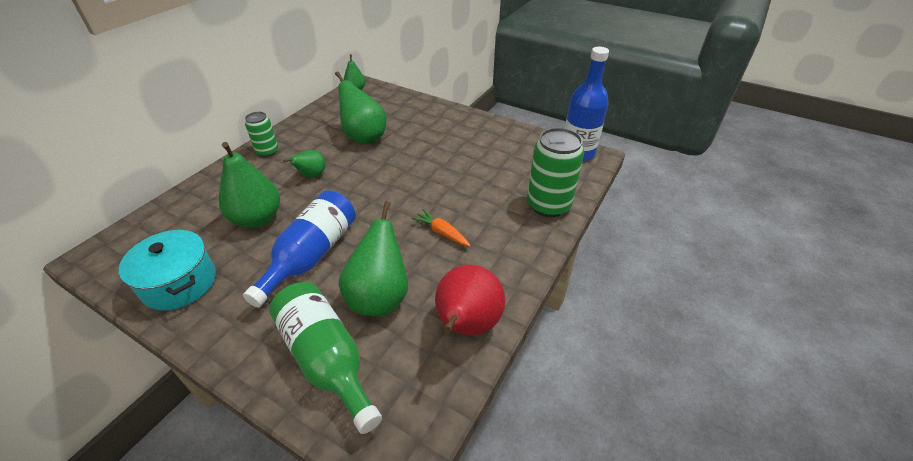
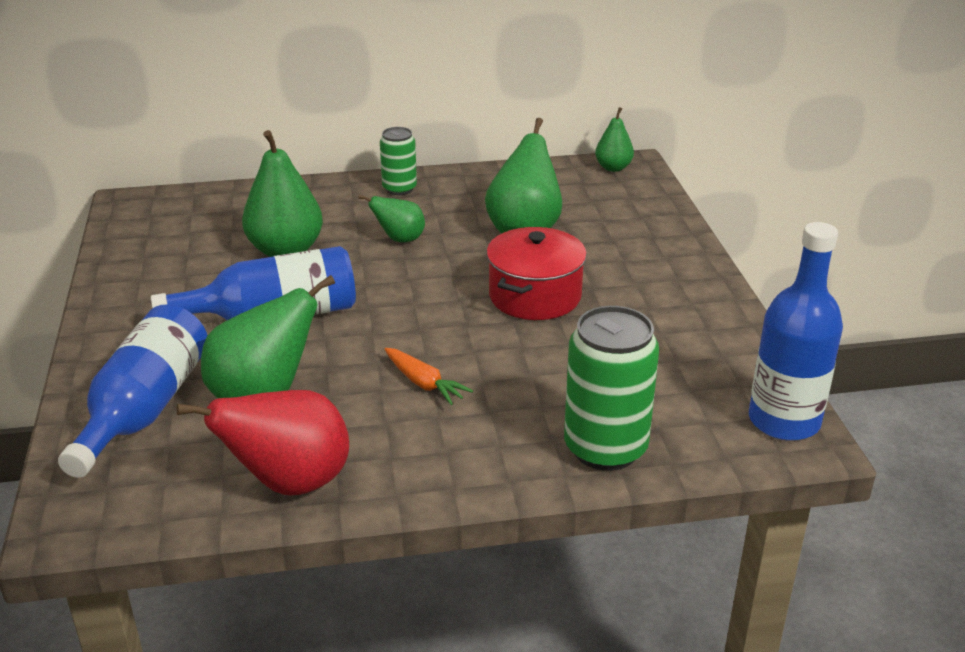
camera: 50 degrees right, 10 degrees down
turquoise pot [119,230,216,311] -> none
green bottle [269,282,382,434] -> blue bottle [58,304,207,478]
orange carrot [411,209,470,247] -> orange carrot turned 135 degrees clockwise [385,348,473,405]
none -> red pot [486,227,587,320]

